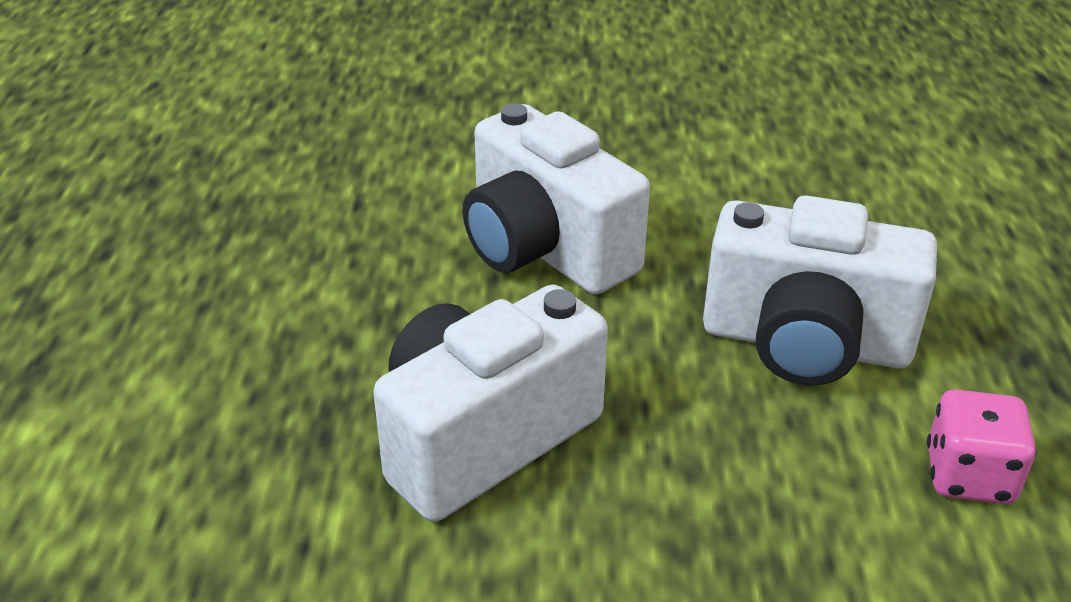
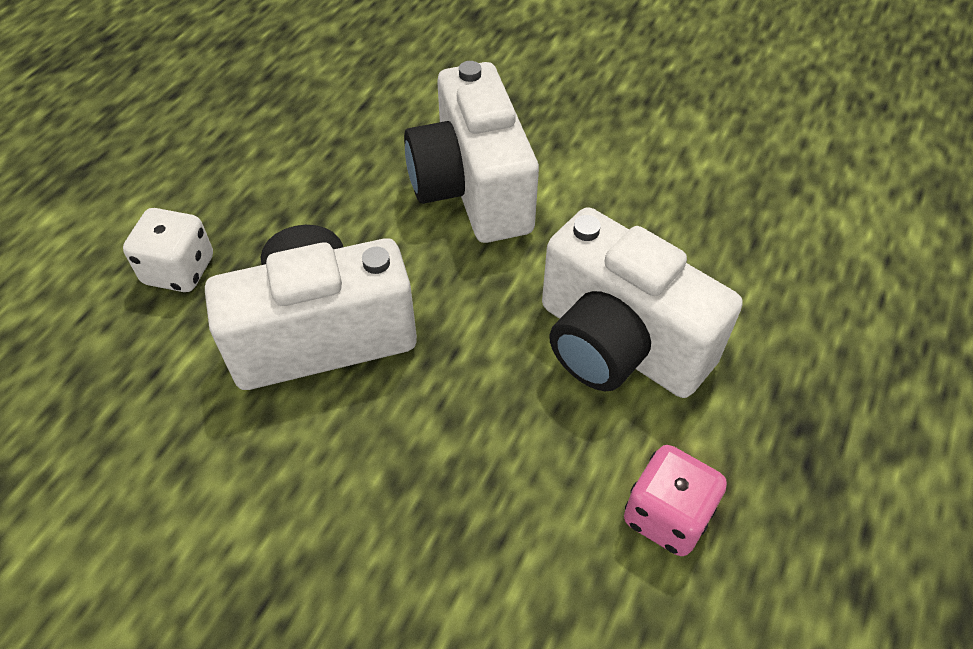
camera: 25 degrees right, 15 degrees up
none -> white dice [123,208,213,292]

